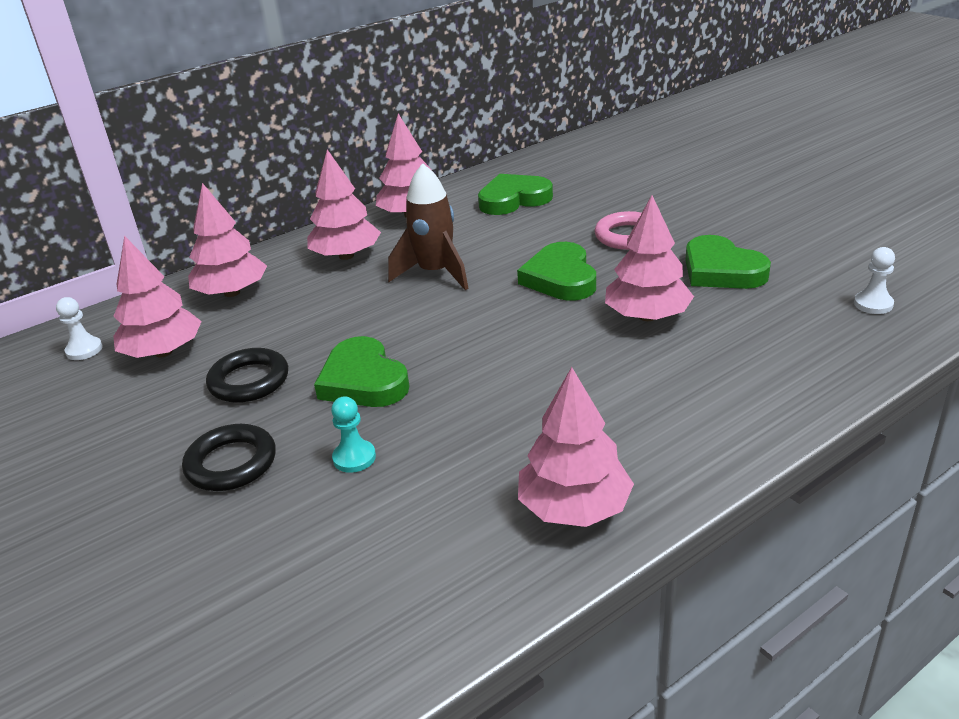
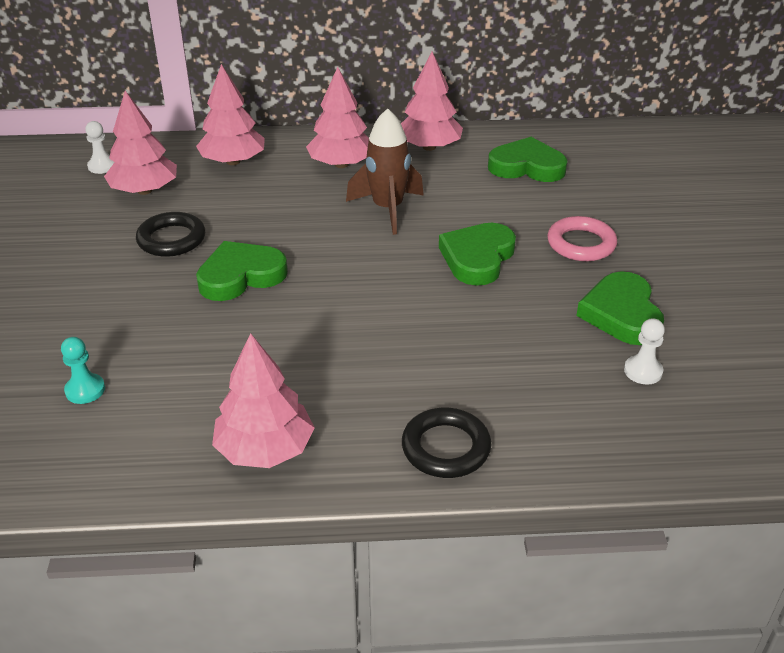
camera: 30 degrees right, 5 degrees up
black ring [182,424,276,491] -> black ring moved to [402,408,491,478]
green heart [314,336,409,407] -> green heart turned 60 degrees clockwise [196,241,288,301]
turquoise pawn [331,396,376,473] -> turquoise pawn moved to [61,337,105,404]
pink tree [605,195,694,321] -> none
white pawn [854,247,895,314] -> white pawn moved to [624,318,665,385]

